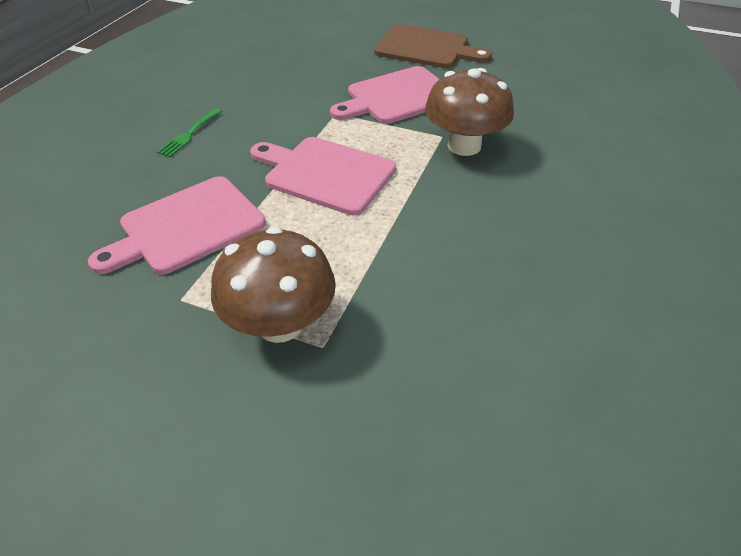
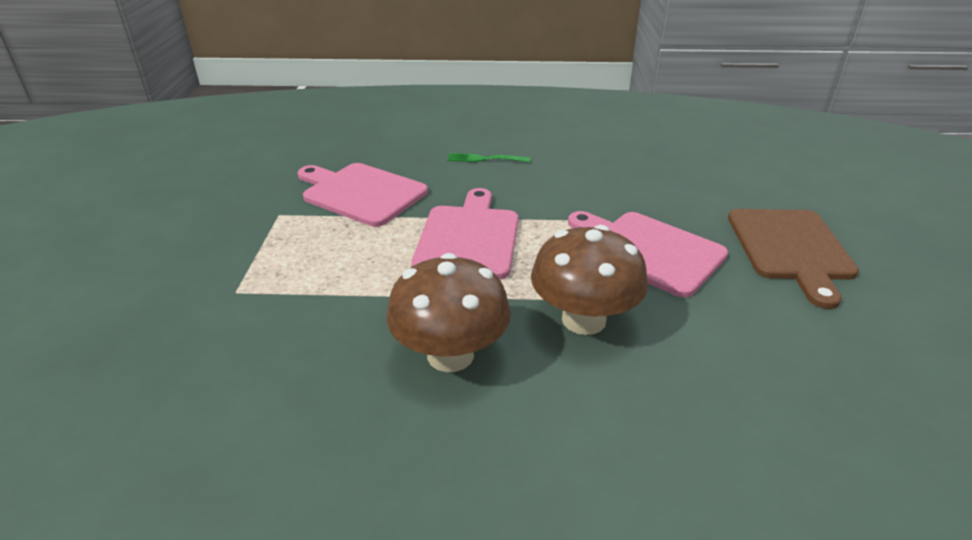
camera: 70 degrees right, 10 degrees down
brown mushroom [211,227,336,343] -> brown mushroom moved to [386,253,511,372]

